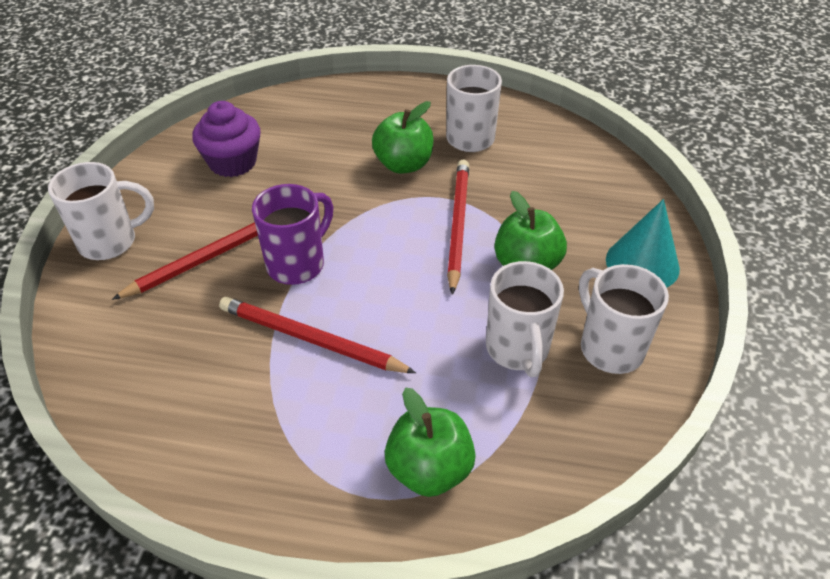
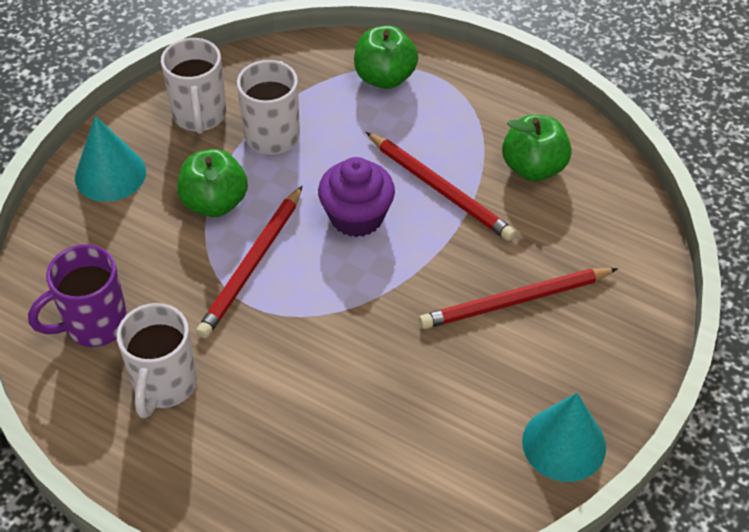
camera: 160 degrees left, 5 degrees up
white mug [48,162,154,260] -> none
purple cupcake [192,101,261,177] -> purple cupcake moved to [318,157,395,237]
purple mug [252,184,333,285] -> purple mug moved to [28,244,128,347]
green apple [372,101,434,174] -> green apple moved to [502,115,572,181]
none -> turquoise cone [522,393,606,482]

